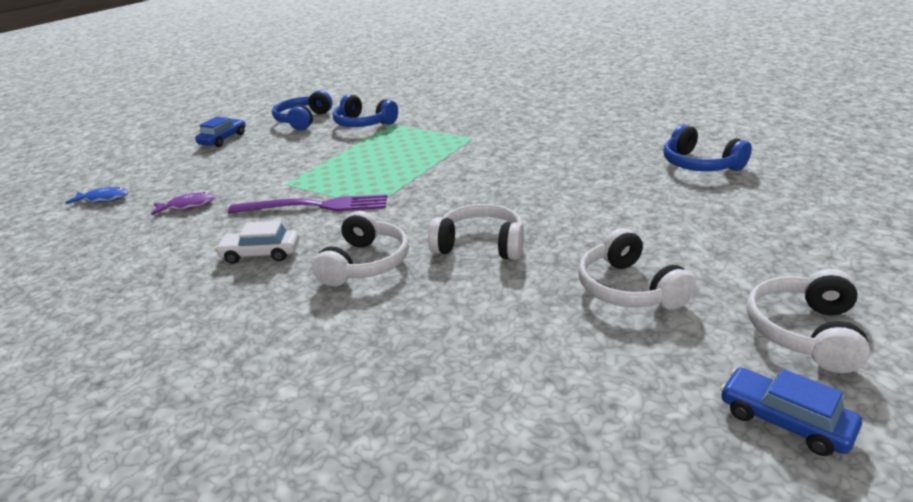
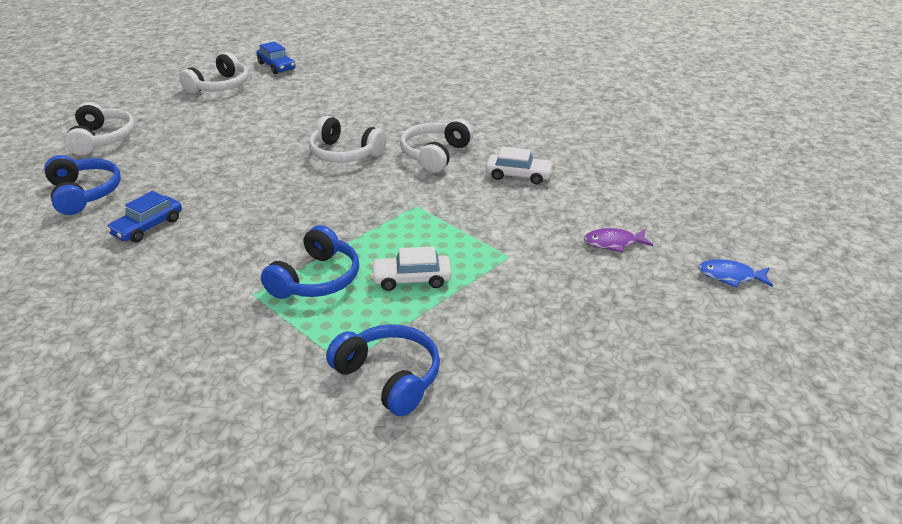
camera: 170 degrees left, 5 degrees up
blue car [195,117,246,147] -> blue car moved to [106,191,182,242]
purple fork [228,194,387,213] -> none
blue headphones [272,90,332,130] -> blue headphones moved to [261,225,359,299]
white headphones [578,228,696,310] -> white headphones moved to [64,102,135,155]
none -> white car [371,246,452,291]

